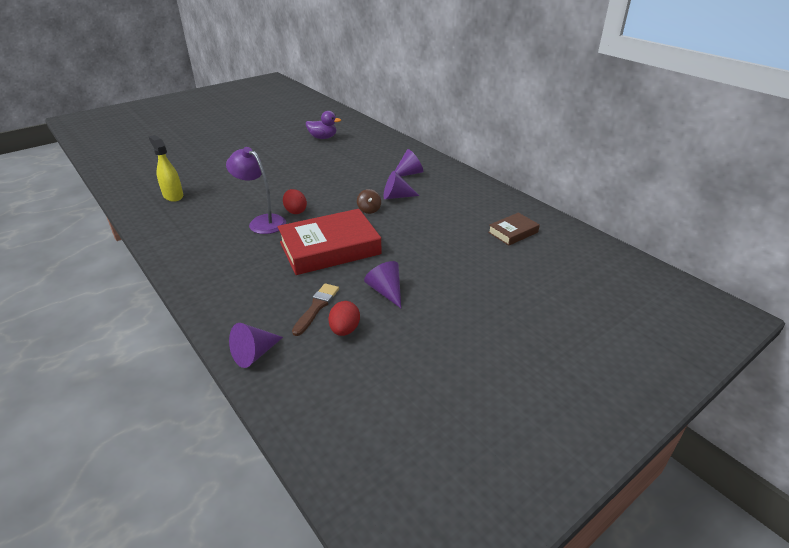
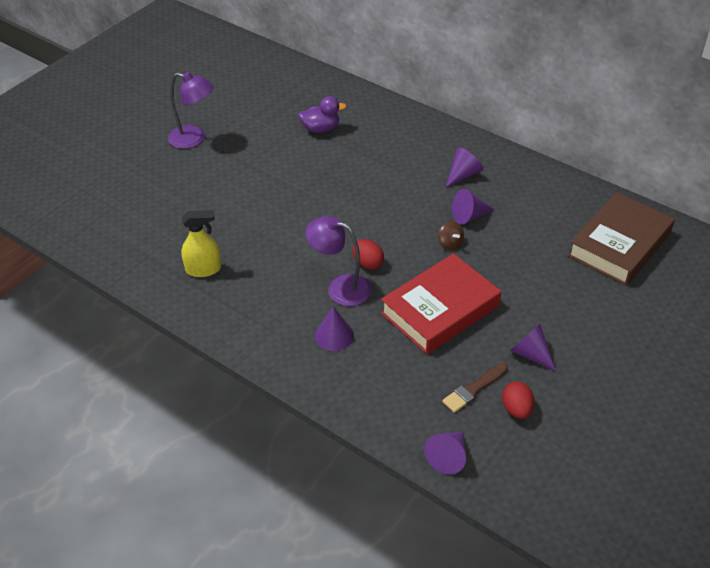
camera: 15 degrees left, 10 degrees up
yellow spray bottle [149,135,183,202] -> yellow spray bottle turned 135 degrees clockwise [181,210,221,277]
brown brush [292,283,339,336] -> brown brush turned 135 degrees counterclockwise [442,363,508,413]
brown book [488,213,540,246] -> brown book [568,192,675,286], size x2.01
none -> purple lamp [168,72,213,149]
none -> purple cone [315,307,354,351]

